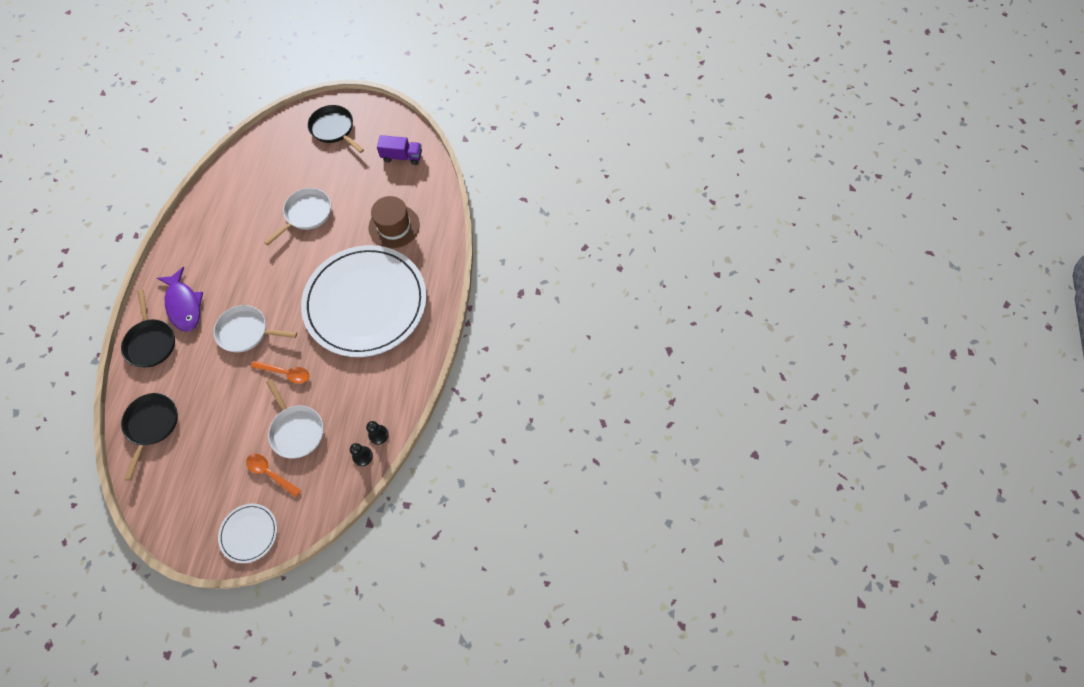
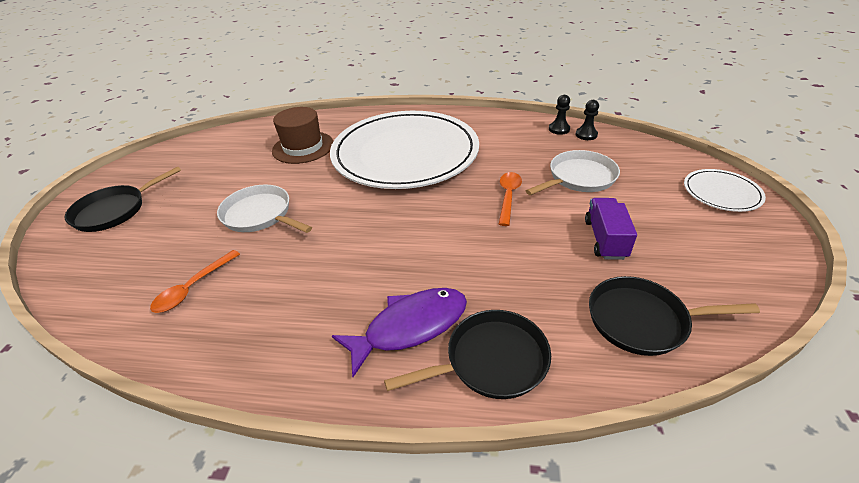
camera: 90 degrees left, 25 degrees down
white pan [213,305,297,352] -> none
orange spoon [246,454,301,497] -> orange spoon moved to [150,250,240,313]
purple truck [377,135,422,165] -> purple truck moved to [585,198,637,260]

